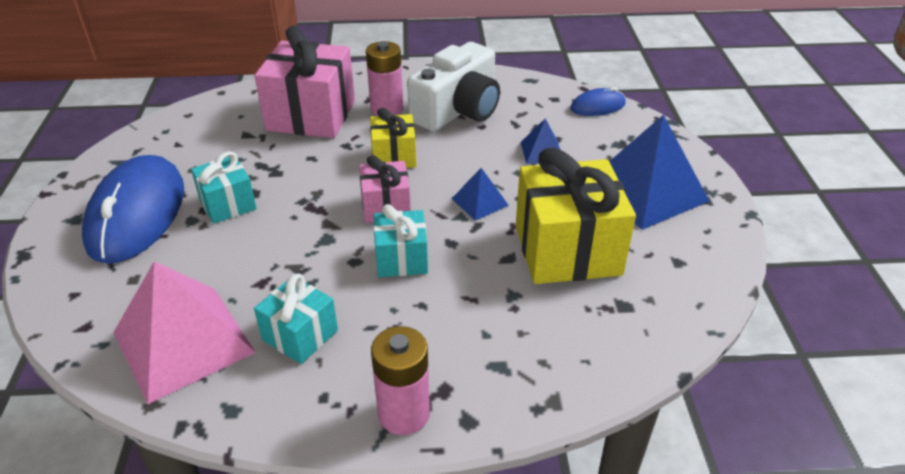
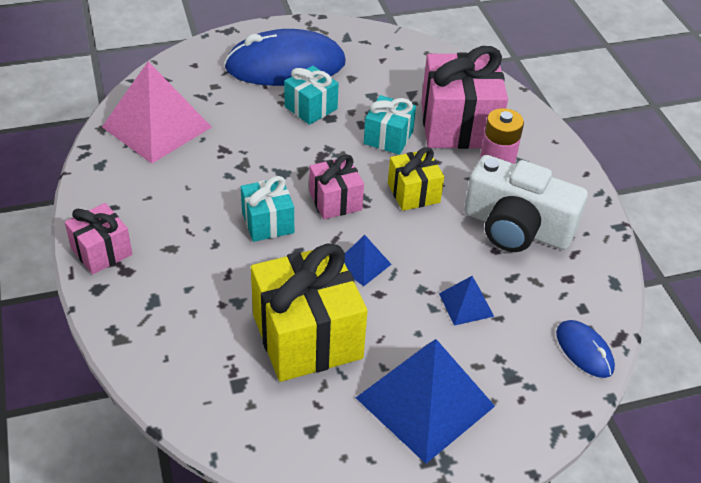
camera: 75 degrees right, 5 degrees up
turquoise gift [254,273,338,364] -> turquoise gift moved to [364,95,416,155]
pink battery [371,326,430,435] -> pink gift [65,203,132,275]

